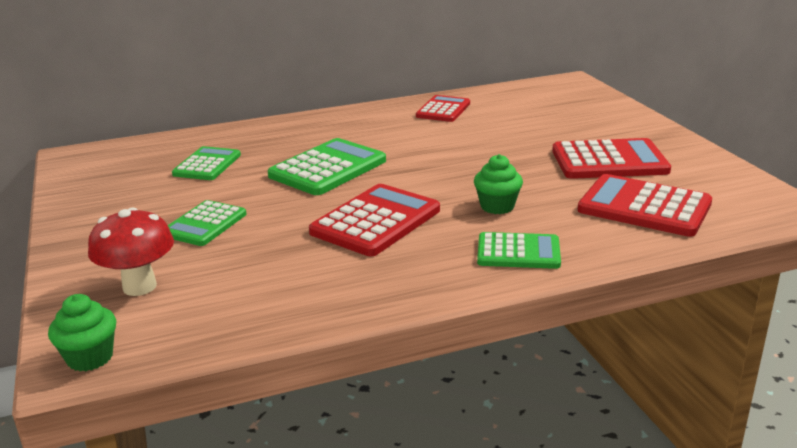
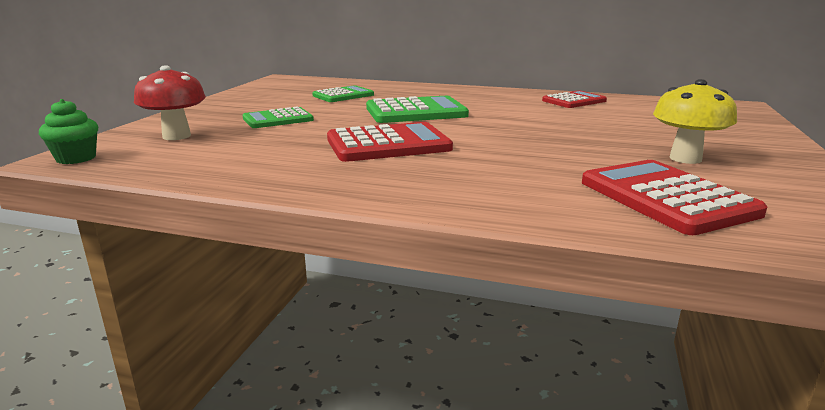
camera: 35 degrees right, 5 degrees down
green cupcake [474,154,523,214] -> none
green calculator [477,232,561,269] -> none
red calculator [552,138,671,179] -> yellow mushroom [653,79,737,164]

